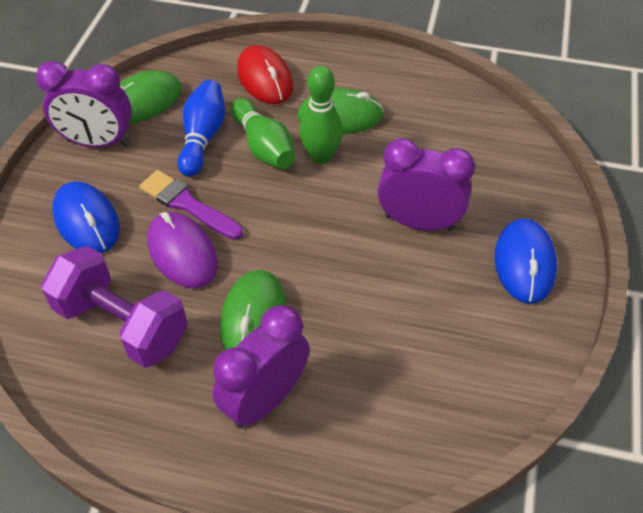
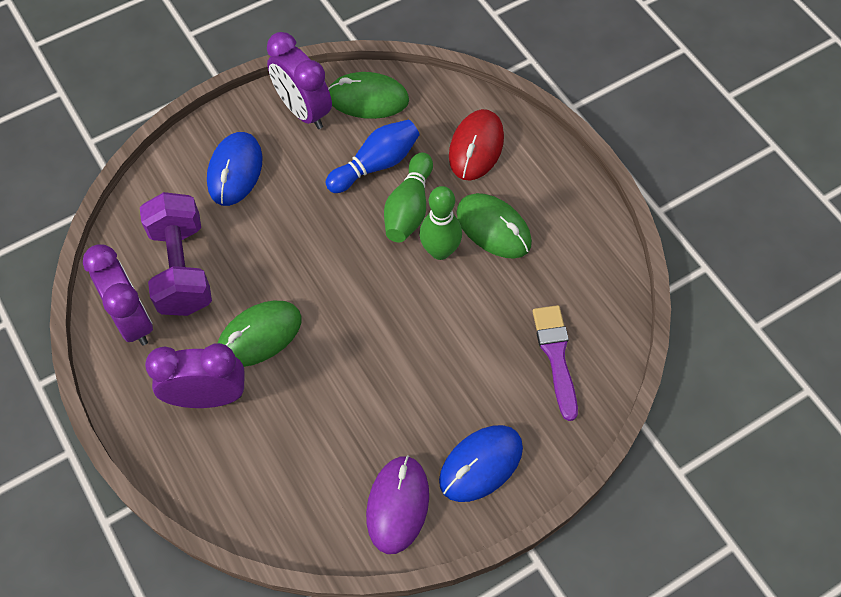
camera: 45 degrees right, 10 degrees up
purple brush [139,170,243,240] -> purple brush moved to [533,305,578,421]
purple mouse [147,212,218,288] -> purple mouse moved to [366,455,429,554]
purple clock [378,138,475,231] -> purple clock moved to [83,244,153,346]

